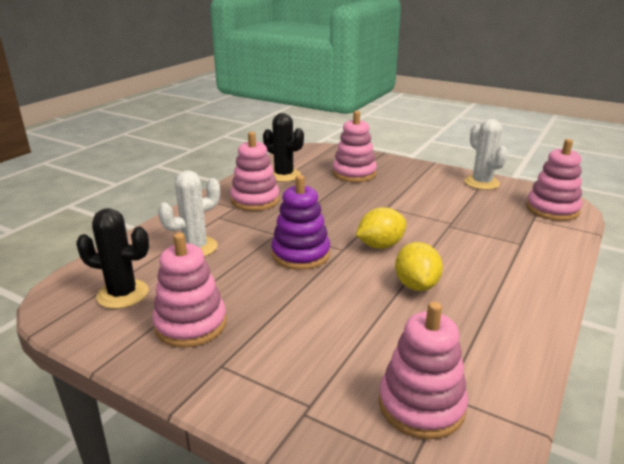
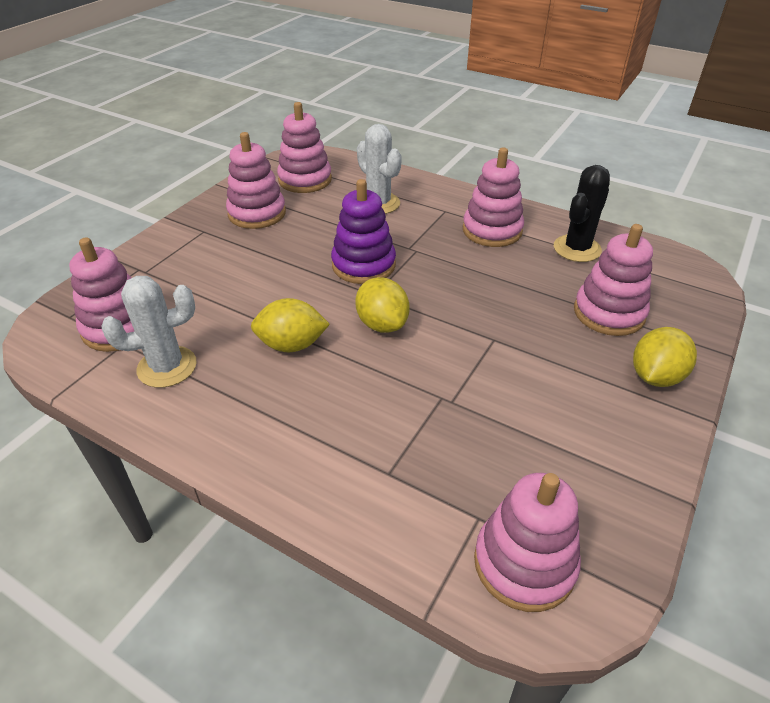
camera: 90 degrees right, 15 degrees up
black cactus [76,208,149,309] -> pink stacking toy [277,102,332,193]
white cactus [464,119,508,190] -> white cactus moved to [102,276,197,388]
none -> yellow lemon [633,327,697,387]

